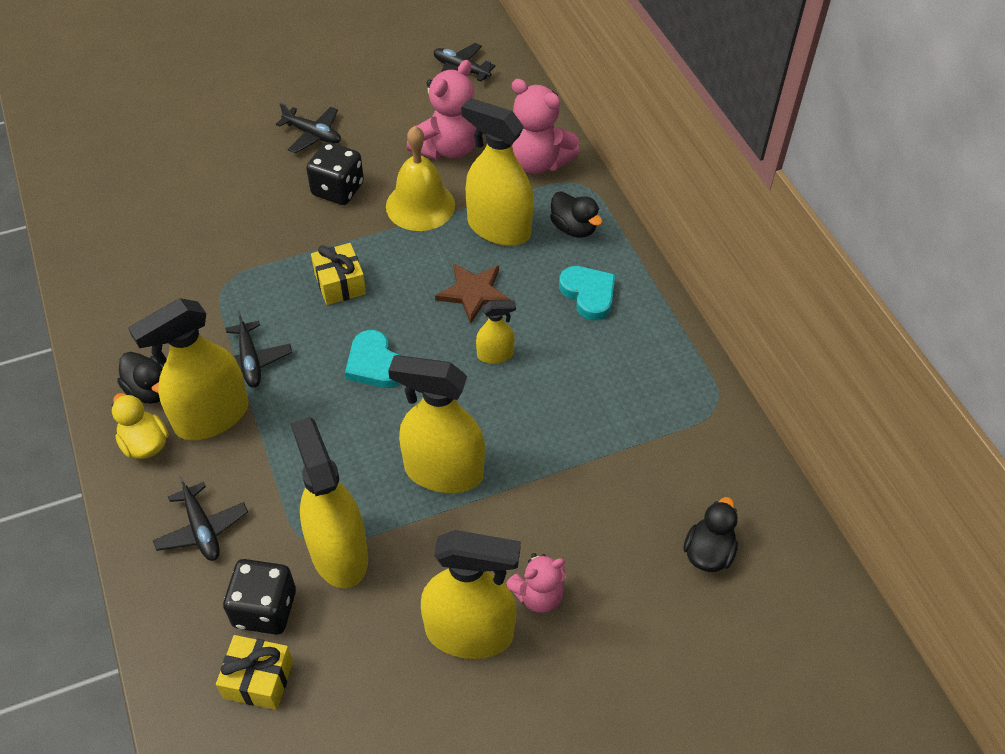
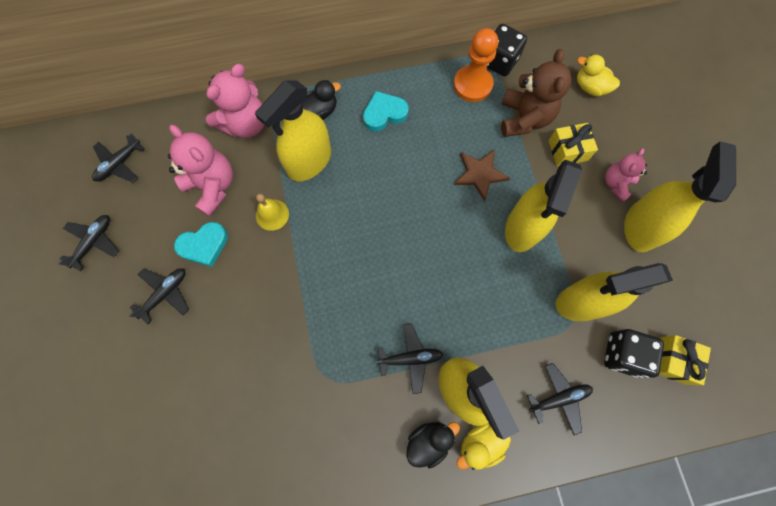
camera: 80 degrees left, 20 degrees up
black dice [306,142,364,205] -> black dice moved to [487,24,527,76]
yellow gift [311,243,366,305] -> yellow gift moved to [548,123,598,167]
turquoise heart [345,330,400,388] -> turquoise heart moved to [174,222,228,267]
yellow bell [386,126,455,231] -> yellow bell [256,193,289,231], size x0.60
brown star [435,263,510,323] -> brown star moved to [454,149,510,201]
yellow spray bottle [476,300,516,364] -> none
pink teddy bear [506,553,566,613] -> pink teddy bear turned 135 degrees counterclockwise [605,148,647,202]
black duck [683,497,738,572] -> yellow duck [577,54,620,97]
none -> black plane [58,215,119,271]
none -> orange pawn [454,28,498,102]
none -> brown teddy bear [501,49,572,137]

